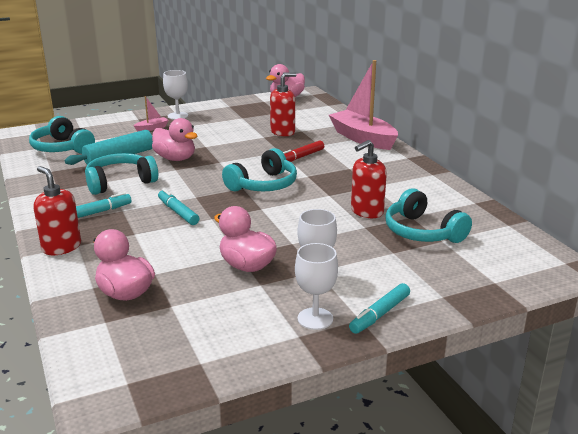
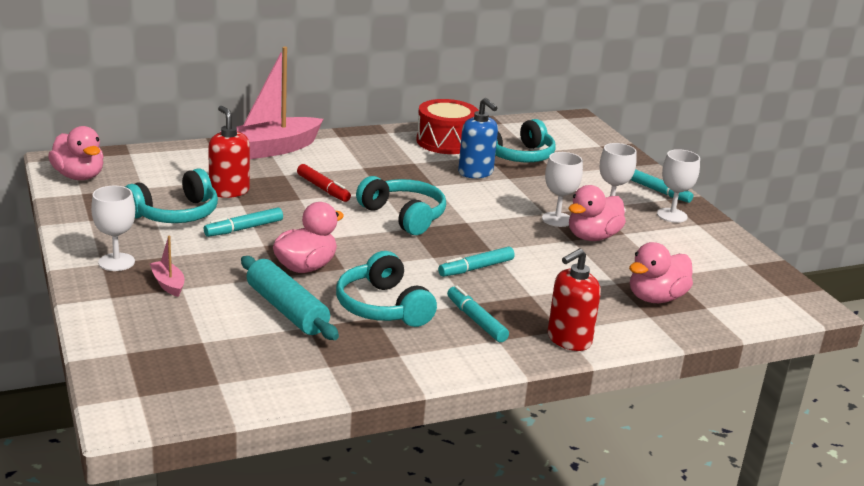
camera: 90 degrees left, 0 degrees up
turquoise headphones [29,116,95,154] -> turquoise headphones moved to [125,168,218,223]
red soap dispenser [351,140,387,218] -> blue soap dispenser [458,98,498,178]
none -> turquoise marker [204,207,283,237]
none -> red drum [416,99,479,154]
none -> white goblet [542,152,583,227]

